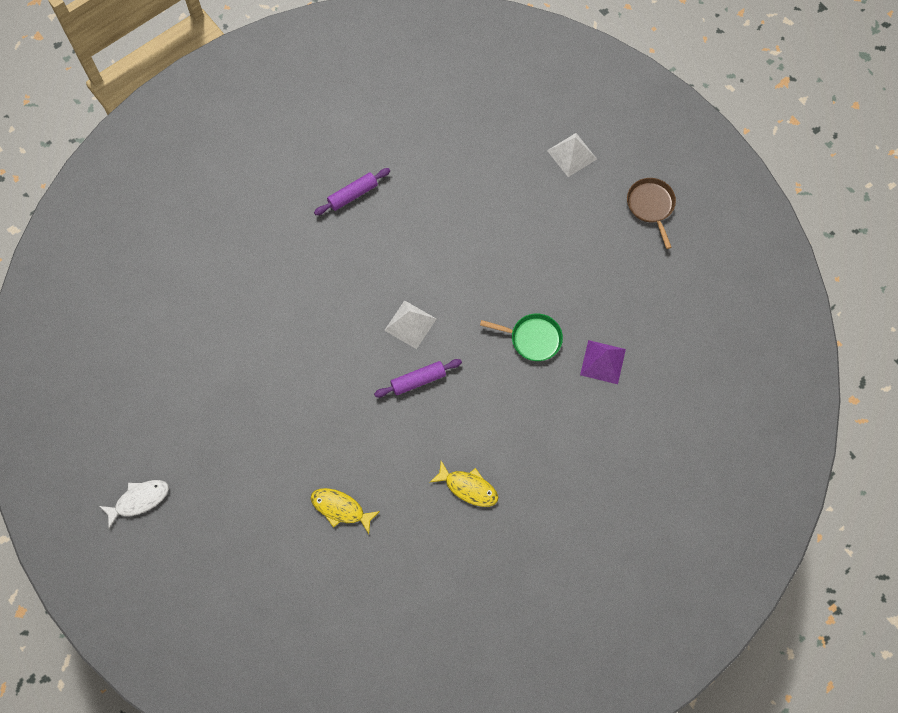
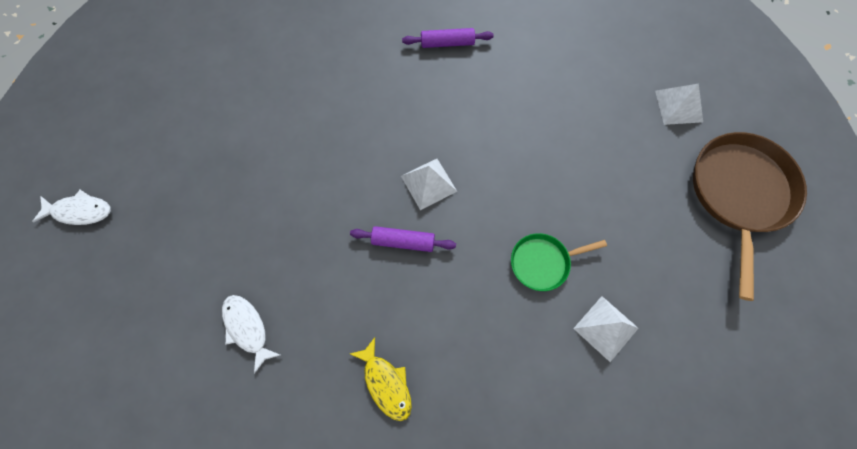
camera: 30 degrees right, 0 degrees up
yellow fish [311,488,380,534] -> white fish [222,295,280,374]
green pan [480,313,563,361] -> green pan turned 120 degrees clockwise [511,233,607,291]
purple pyramid [580,340,626,384] -> white pyramid [573,296,639,362]
brown pan [627,178,676,249] -> brown pan [693,132,807,301], size x1.90

